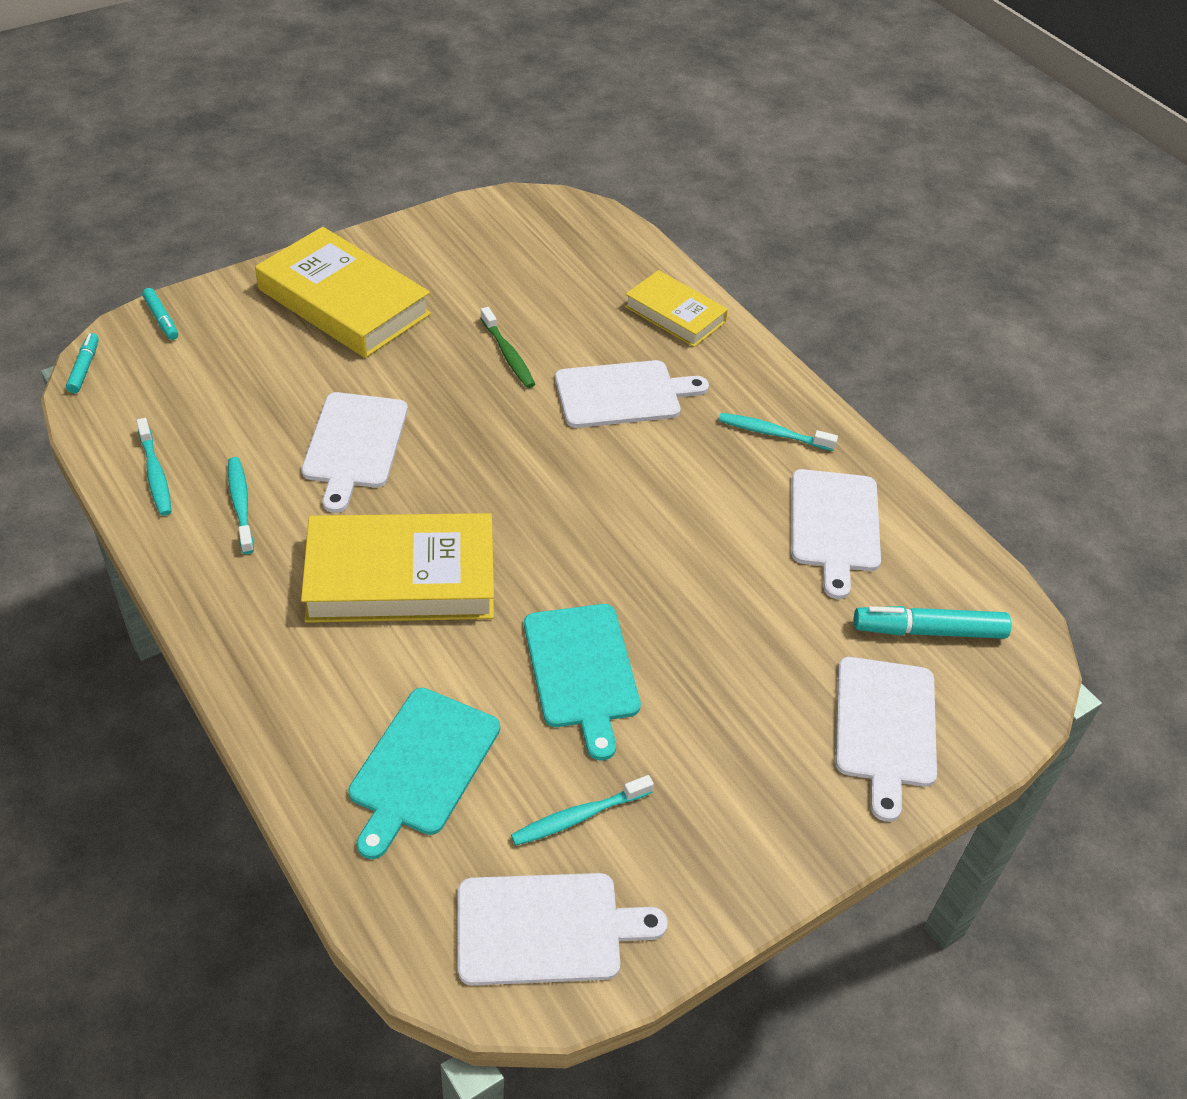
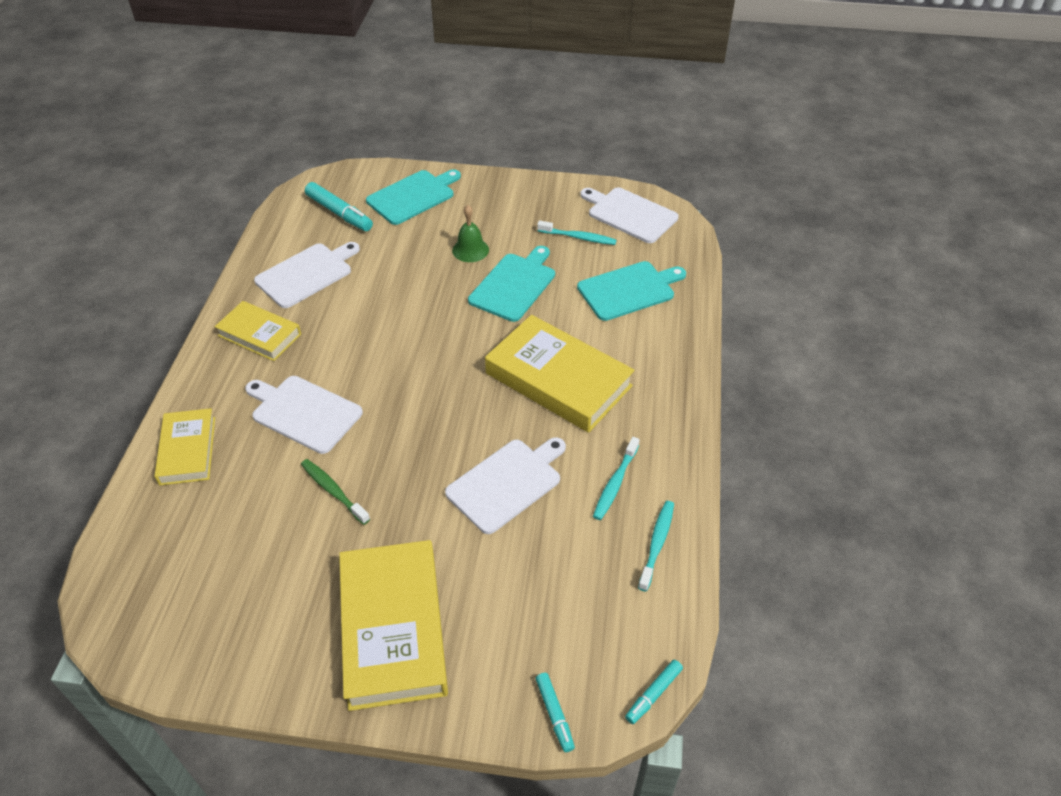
camera: 135 degrees left, 0 degrees up
turquoise marker [142,288,178,340] -> turquoise marker turned 150 degrees clockwise [536,673,575,752]
green toothbrush [480,307,535,388] -> green toothbrush turned 60 degrees counterclockwise [301,459,370,525]
turquoise toothbrush [718,413,838,451] -> yellow book [215,301,301,361]
white cutting board [835,657,937,822] -> turquoise cutting board [366,169,461,225]
none -> green bell [452,205,489,262]

